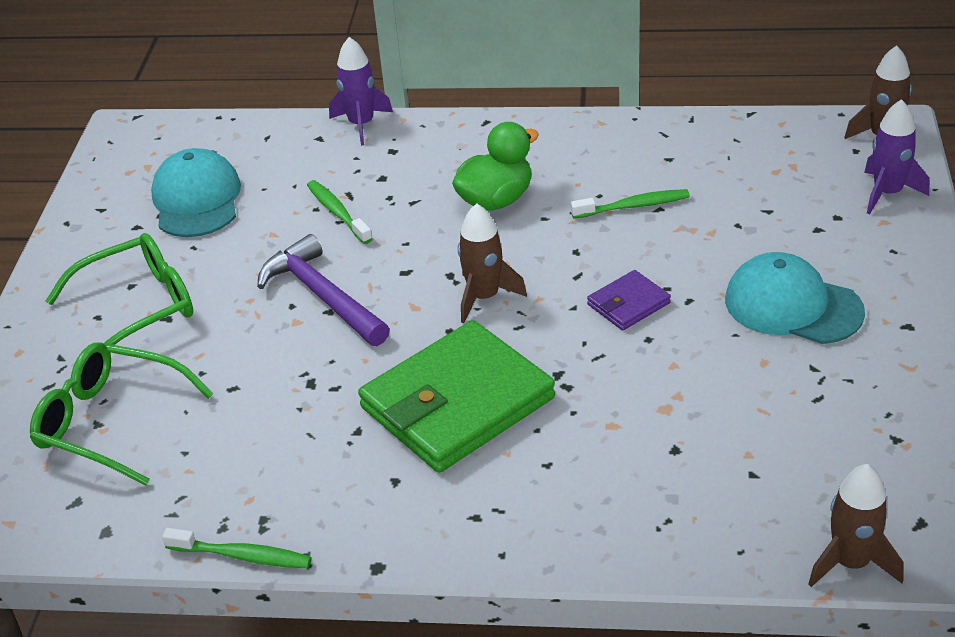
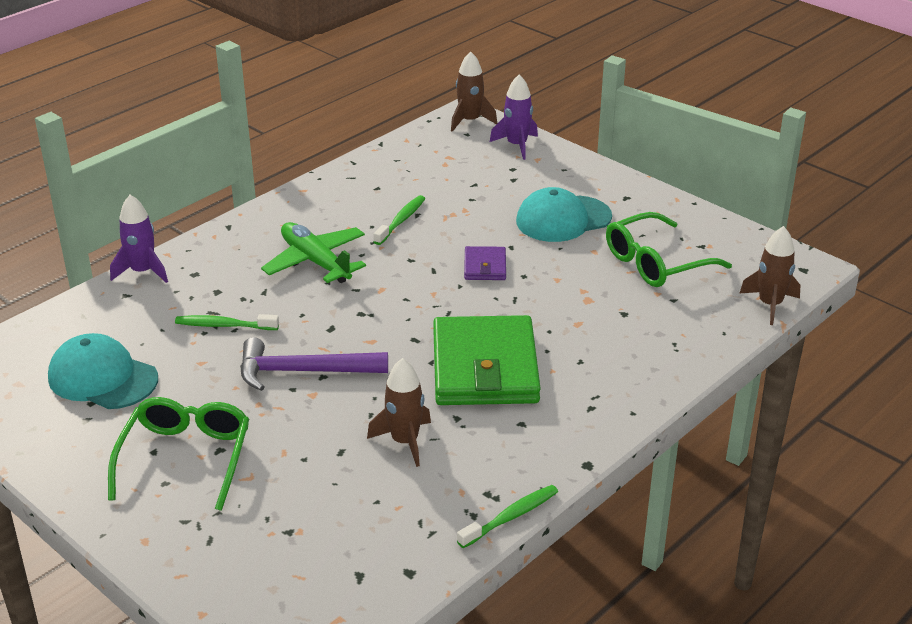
camera: 55 degrees left, 5 degrees down
green glasses [30,342,213,486] -> green glasses moved to [606,212,732,287]
green duck [452,122,539,211] -> green plane [261,222,366,283]
brown rocket [458,203,527,323] -> brown rocket moved to [367,358,431,467]

